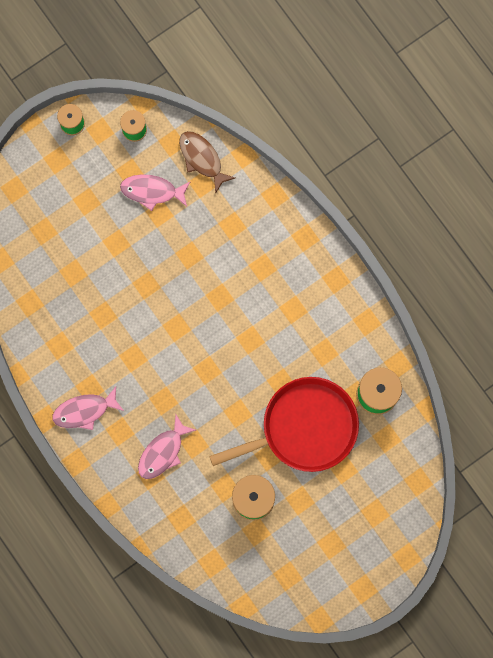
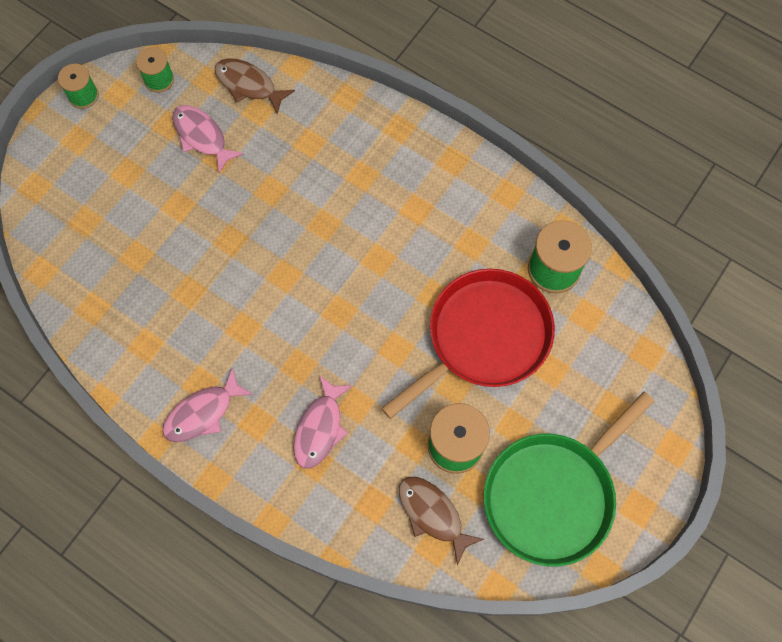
camera: 20 degrees left, 10 degrees down
pink fish [120,174,191,211] -> pink fish turned 60 degrees clockwise [172,105,244,173]
none -> brown fish [399,477,484,566]
none -> green pan [484,392,655,567]

